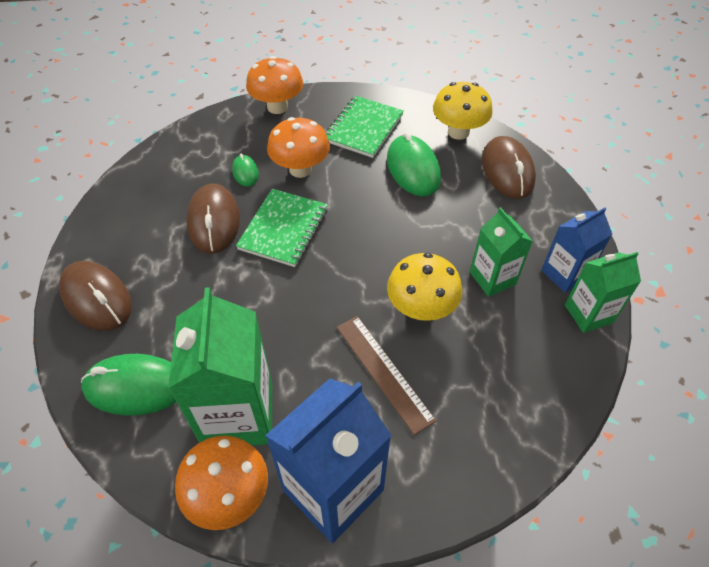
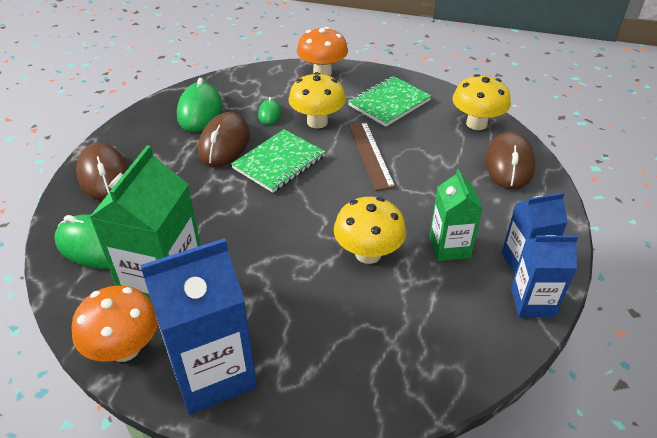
camera: 20 degrees right, 10 degrees down
orange mushroom [267,117,330,178] -> yellow mushroom [289,72,346,128]
brown ruler [337,316,436,435] -> brown ruler moved to [348,122,396,191]
green mouse [387,132,441,196] -> green mouse moved to [177,78,223,132]
green carton [565,252,641,333] -> blue carton [511,235,578,317]

